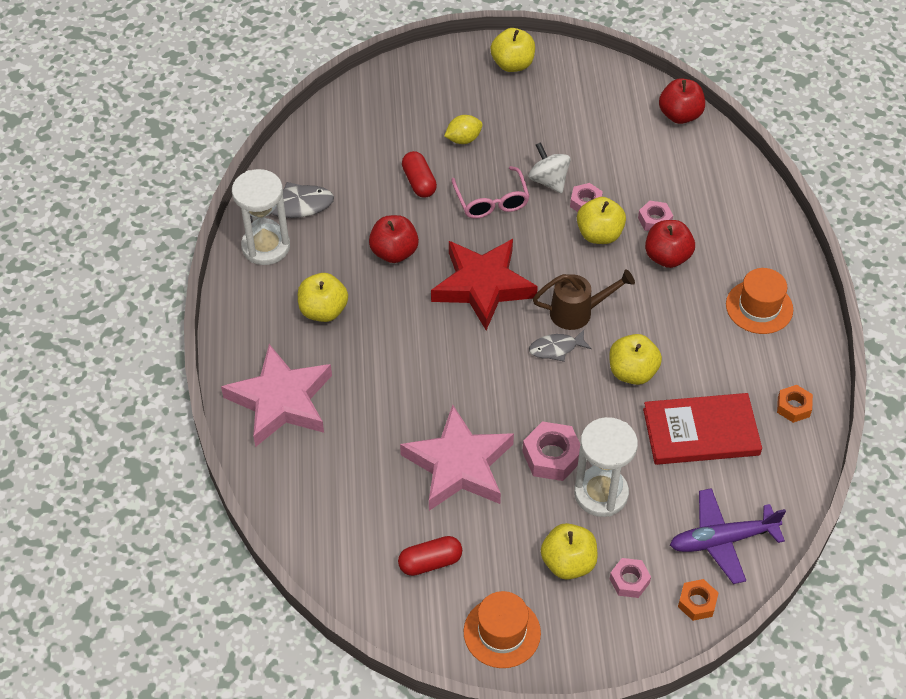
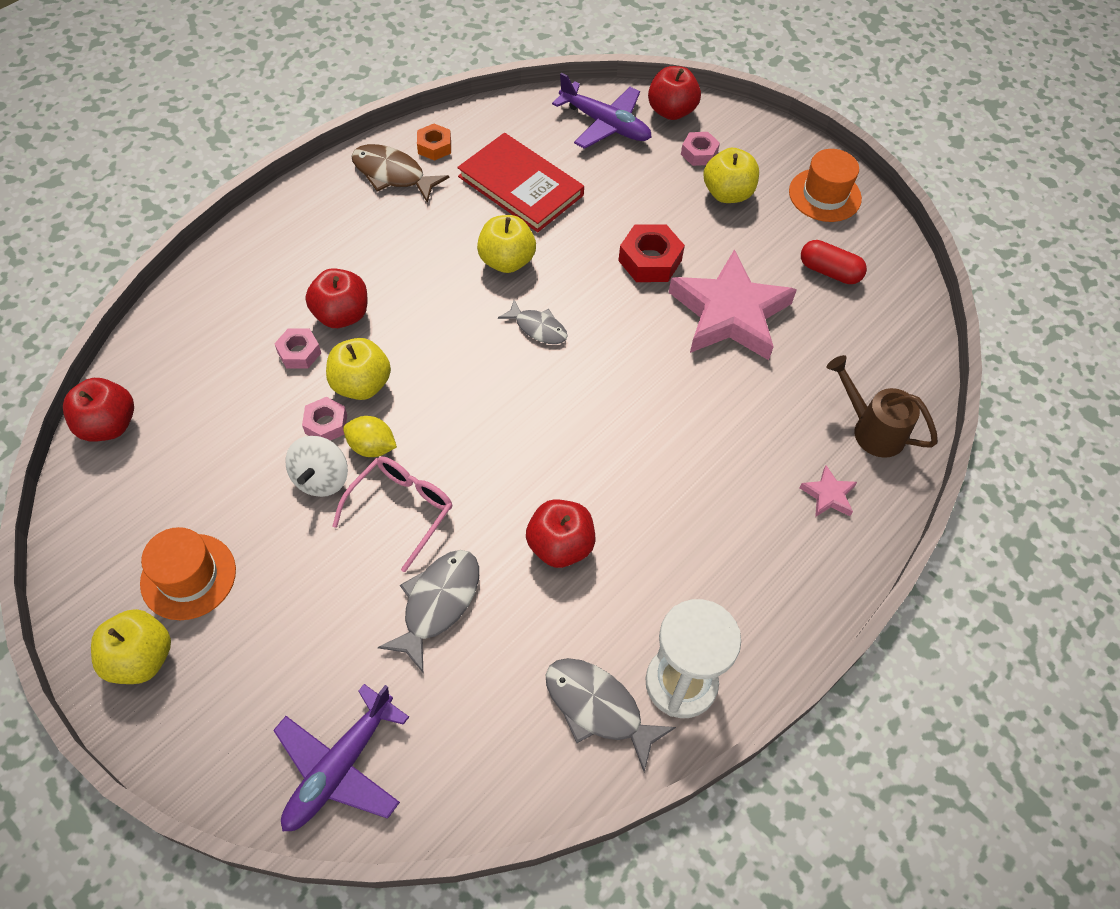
camera: 135 degrees left, 5 degrees up
pink star [221,344,332,447] -> pink star [799,465,857,517], size x0.41
yellow apple [298,273,348,322] -> none
red capsule [402,151,437,197] -> grey fish [378,550,479,672]
red star [431,239,538,330] -> none
yellow lemon [444,115,483,144] -> yellow lemon moved to [343,416,397,457]
pink nut [522,421,580,481] -> red nut [618,224,685,282]
brown watering can [533,269,635,330] -> brown watering can moved to [826,355,938,458]
white hourglass [574,417,638,517] -> none
orange nut [678,579,719,621] -> red apple [648,66,701,120]
orange hat [726,268,793,334] -> orange hat moved to [140,527,236,620]
none -> purple plane [273,684,409,831]
none -> brown fish [351,144,449,203]

